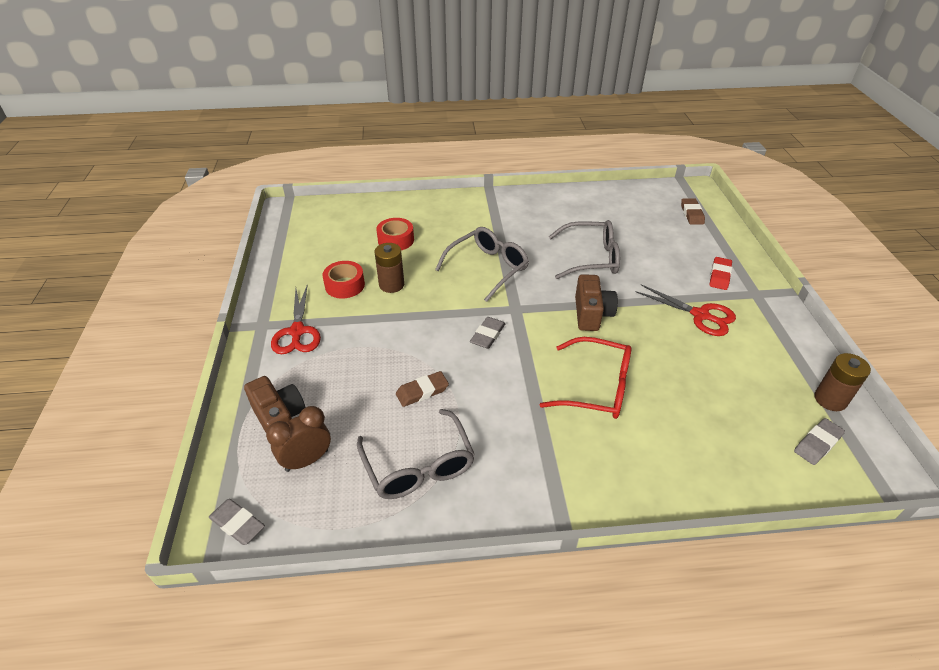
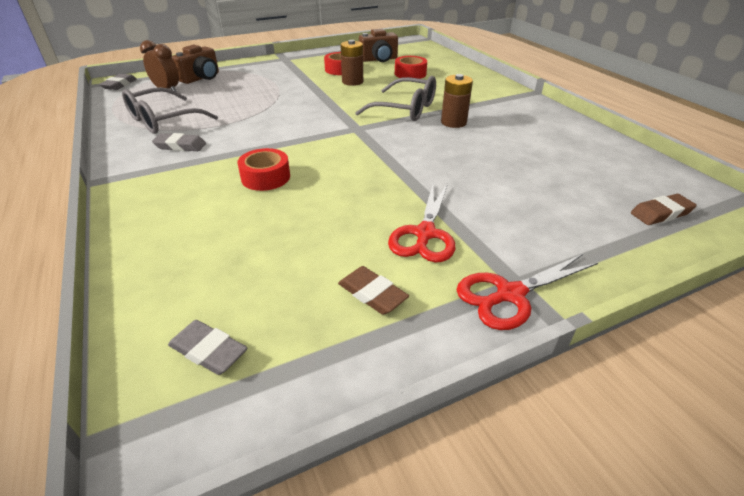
camera: 70 degrees right, 5 degrees down
red scissors [271,286,321,354] -> red scissors moved to [457,254,598,330]
brown eraser [396,371,449,407] -> brown eraser moved to [338,266,409,315]
grey eraser [470,317,505,349] -> grey eraser moved to [152,133,206,151]
red glasses [540,337,631,419] -> red tape [237,148,290,191]
grey glasses [548,220,620,279] -> none
brown camera [575,274,618,331] -> brown camera moved to [359,29,398,62]
red eraser [710,257,732,290] -> none
brown battery [814,353,871,411] -> brown battery moved to [441,74,473,128]

